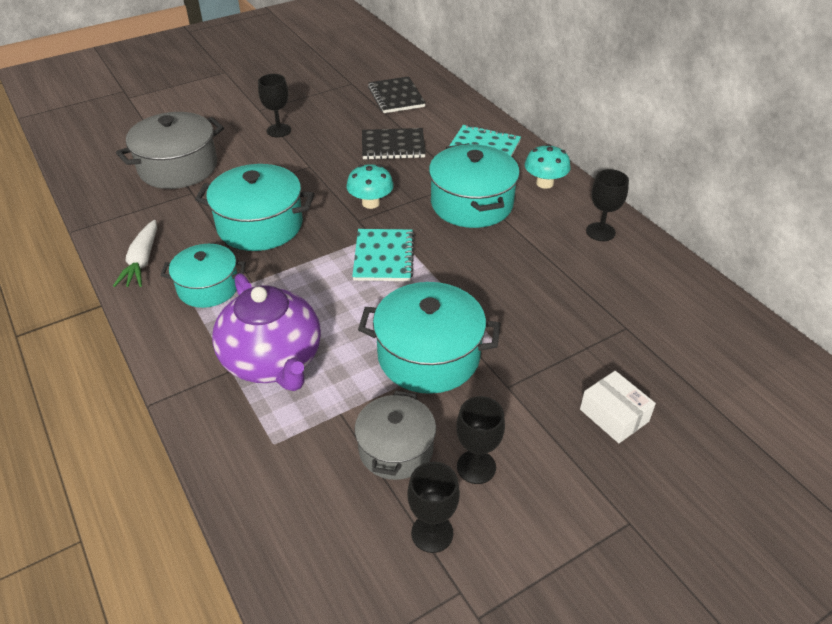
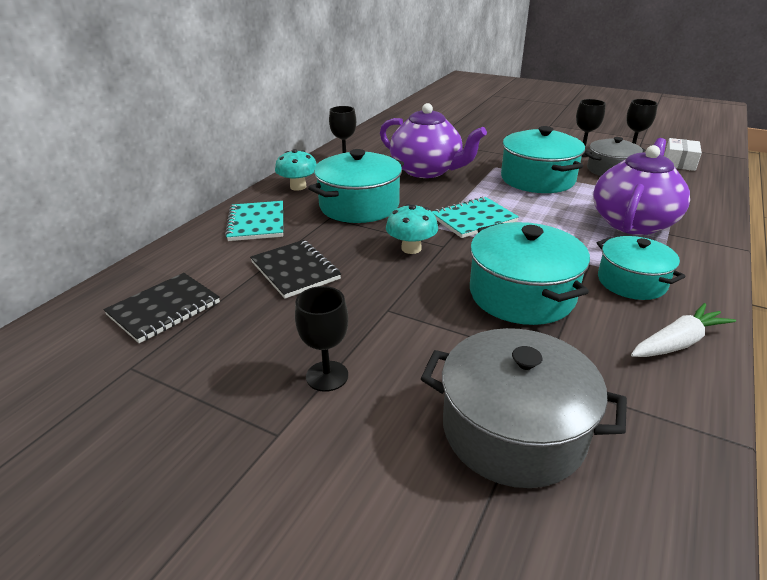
camera: 120 degrees left, 10 degrees down
white box [580,371,656,443] -> white box moved to [664,138,702,171]
none -> purple teapot [380,103,487,178]

